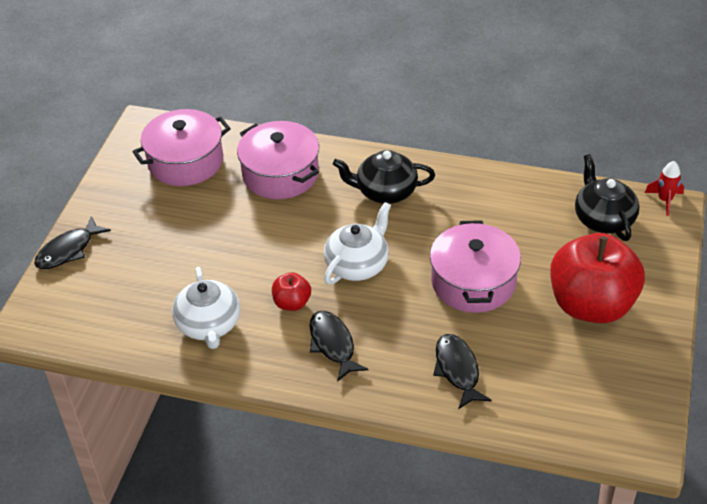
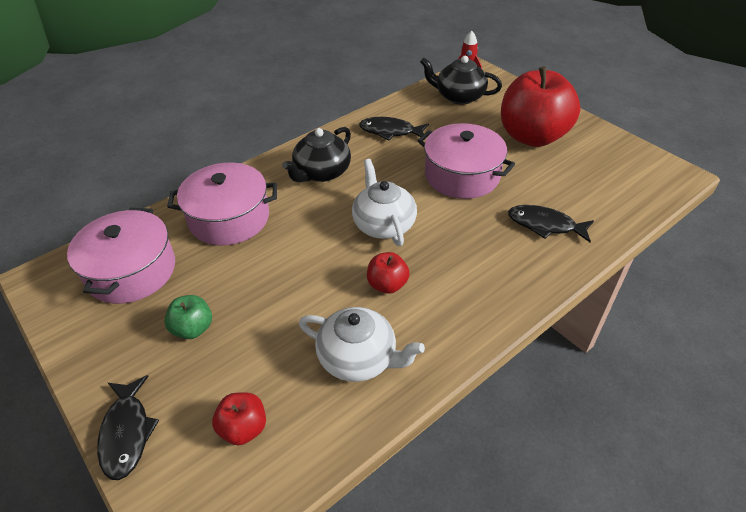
camera: 55 degrees left, 0 degrees up
black fish [309,311,368,382] -> black fish moved to [359,117,429,140]
none -> green apple [164,295,212,339]
none -> red apple [212,392,266,445]

